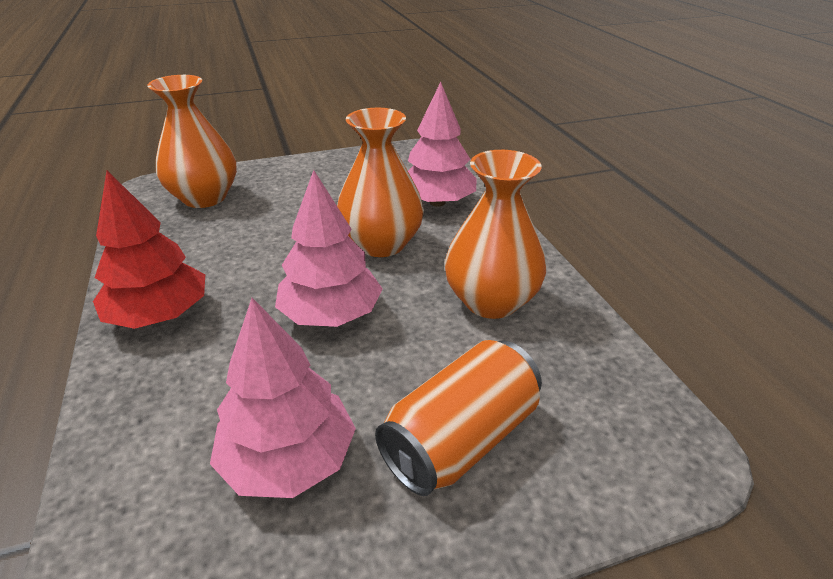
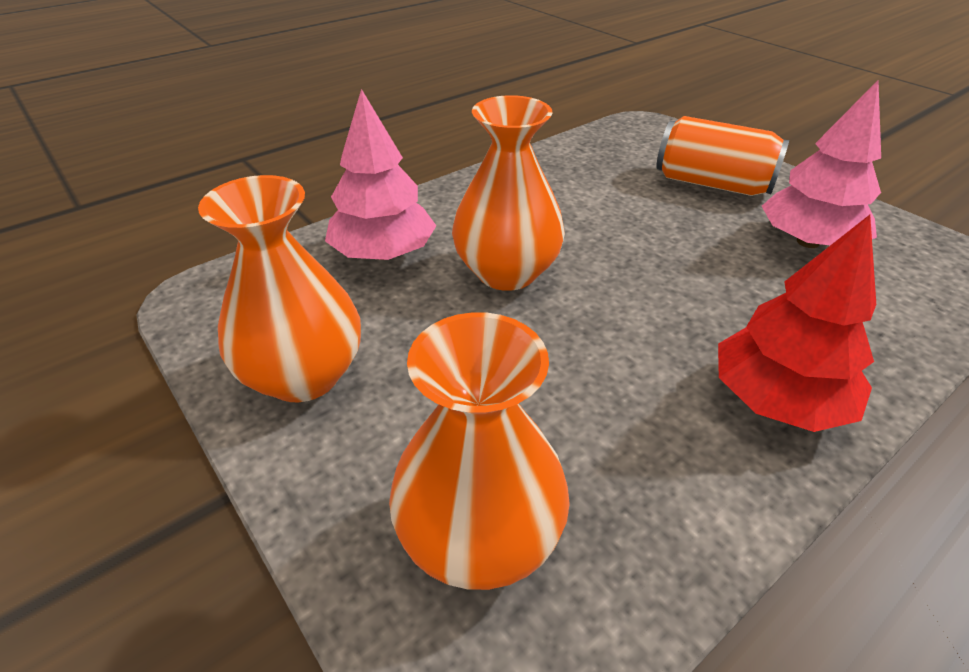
camera: 110 degrees left, 5 degrees up
pink tree [275,170,383,327] -> none
orange vase [444,150,546,319] -> orange vase moved to [198,175,361,402]

